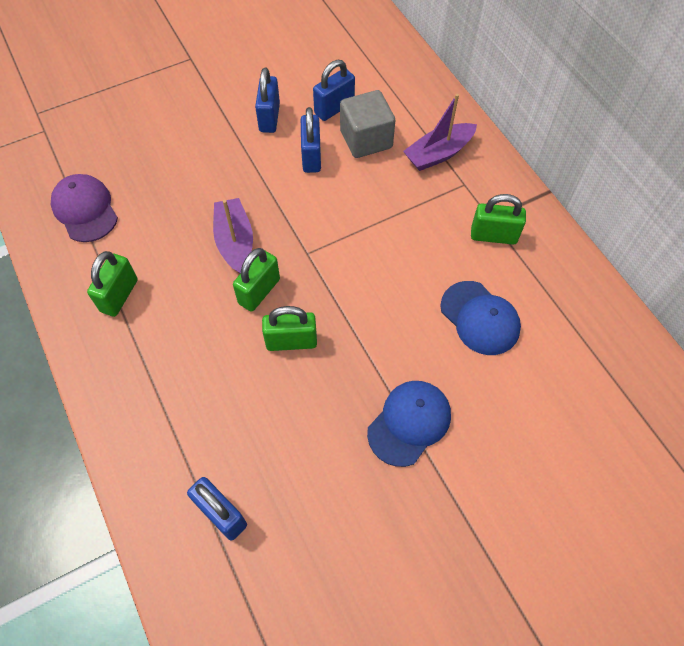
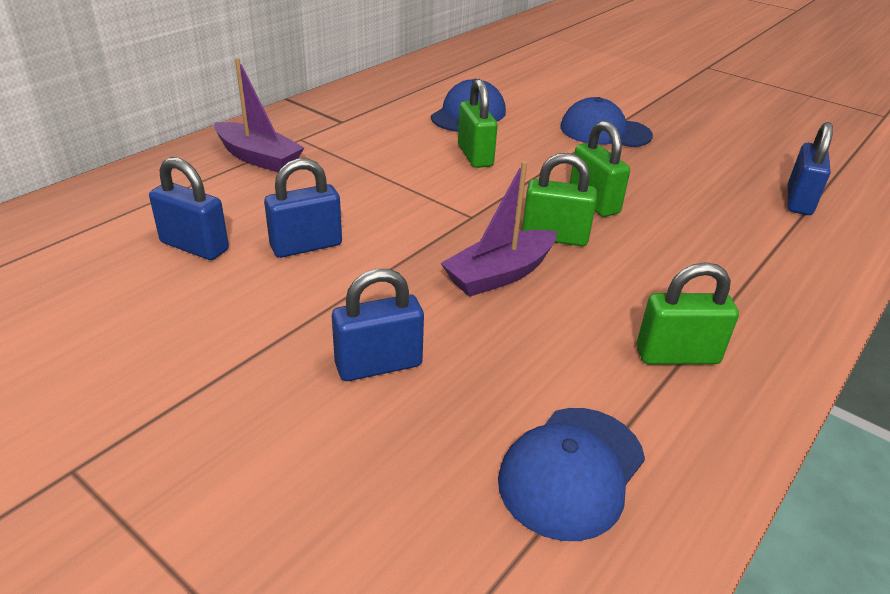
camera: 115 degrees left, 25 degrees down
purple cap [51,174,118,242] -> blue cap [498,408,645,541]
blue padlock [255,68,280,133] -> blue padlock moved to [332,269,424,381]
grey cube [340,90,395,158] -> none
green padlock [471,194,526,245] -> green padlock moved to [458,79,498,168]

